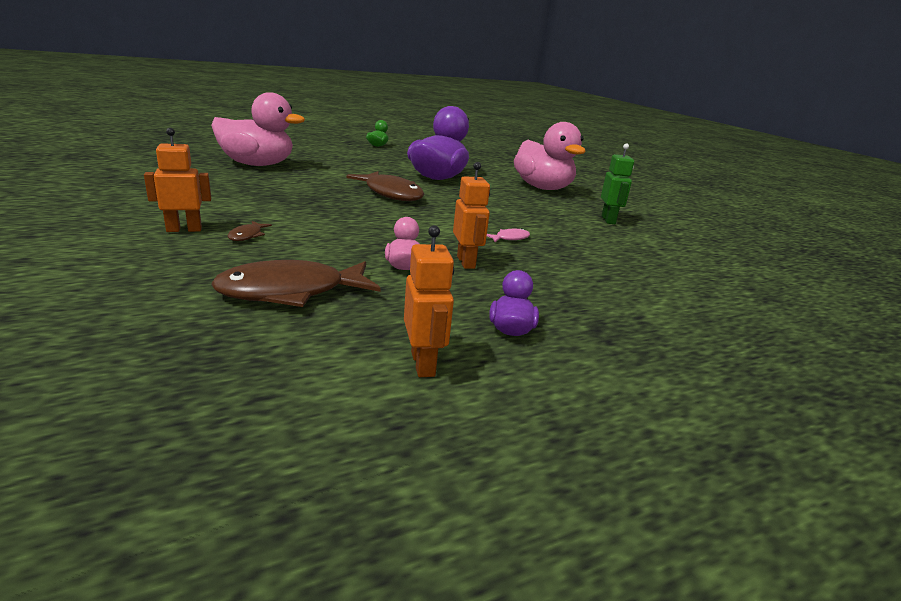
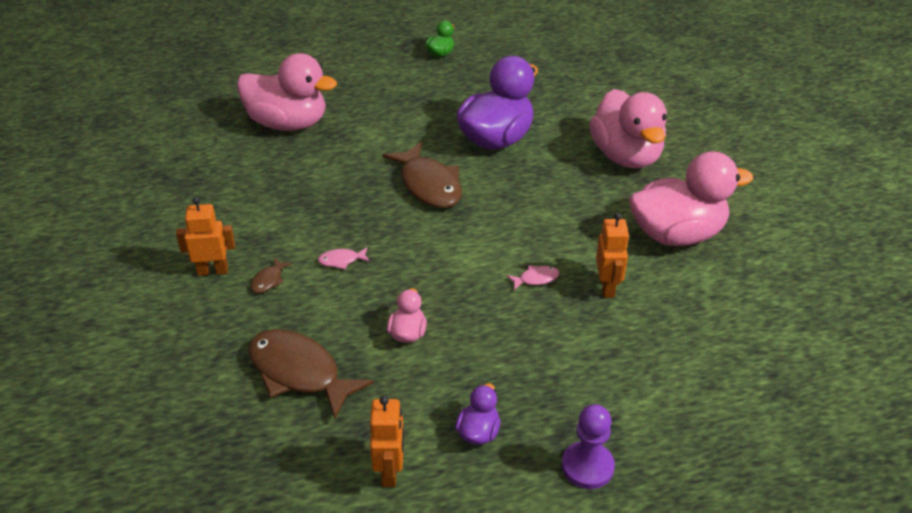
camera: 15 degrees right, 15 degrees up
brown fish [211,260,381,307] -> brown fish turned 45 degrees clockwise [248,329,374,419]
orange robot [453,162,490,269] -> orange robot moved to [596,213,629,298]
green robot [601,143,634,224] -> pink duck [629,151,753,246]
none -> pink fish [318,247,370,270]
none -> purple pawn [562,404,615,489]

